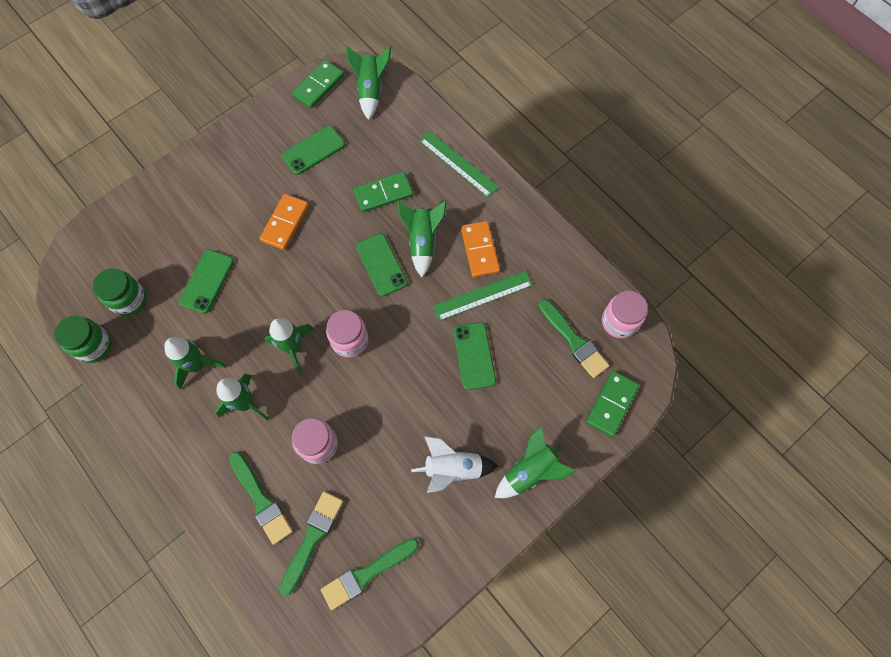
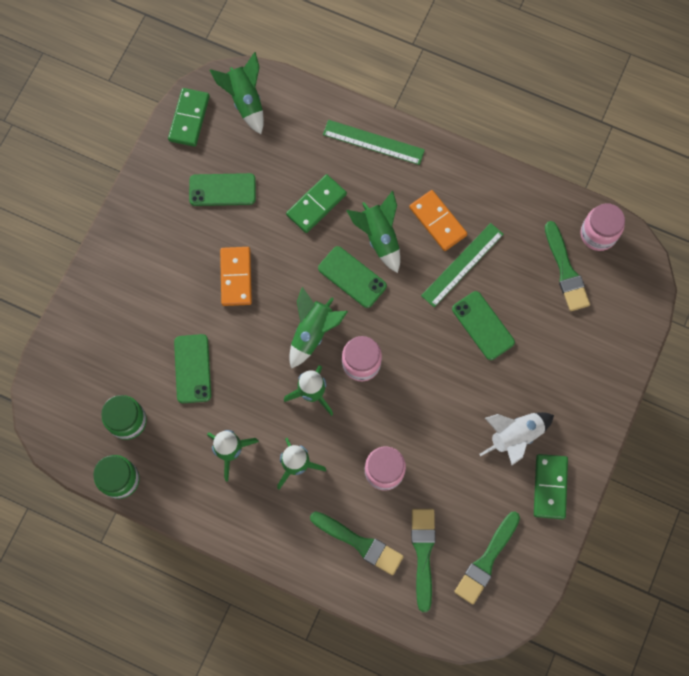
camera: 25 degrees left, 5 degrees up
green phone [282,126,345,175] -> green phone turned 60 degrees clockwise [189,173,256,206]
green rocket [495,426,576,498] -> green rocket moved to [289,287,348,369]
green brush [538,299,609,378] -> green brush turned 45 degrees clockwise [545,221,590,311]
green domino [586,371,639,437] -> green domino moved to [534,454,568,519]

